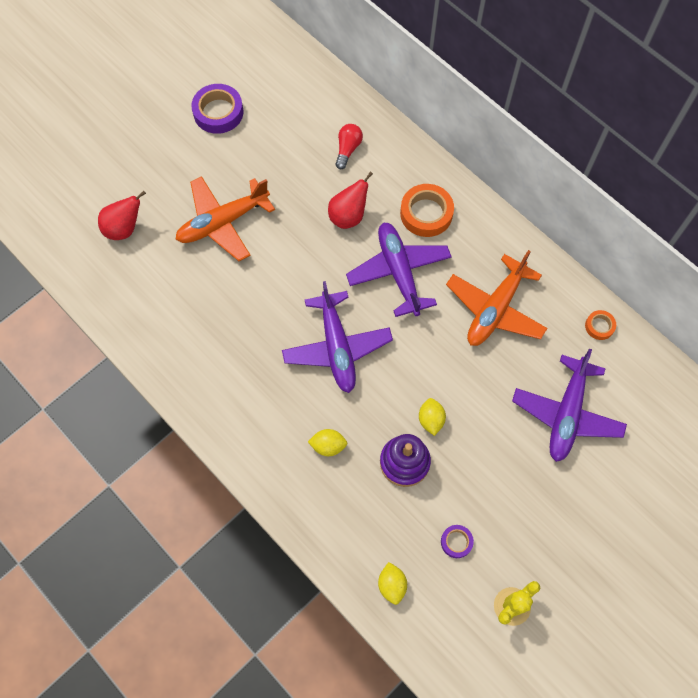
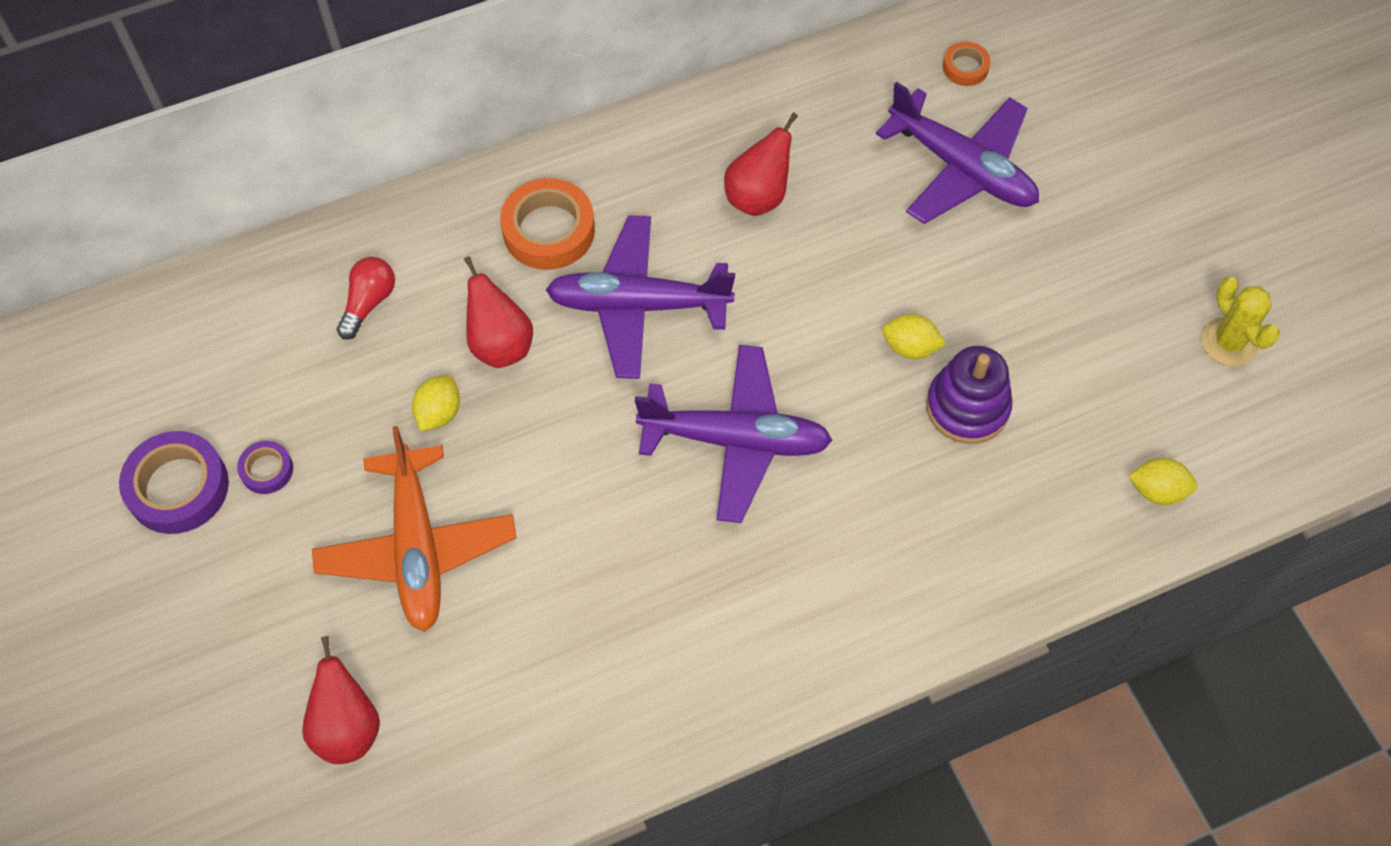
camera: 70 degrees left, 5 degrees down
yellow lemon [308,429,348,456] -> yellow lemon moved to [412,375,460,431]
red light bulb [335,124,363,169] -> red light bulb turned 75 degrees clockwise [337,257,395,340]
purple tape [441,525,474,558] -> purple tape moved to [237,441,293,494]
orange plane [446,250,548,346] -> red pear [724,112,798,216]
orange tape [585,310,616,340] -> orange tape moved to [943,42,991,86]

